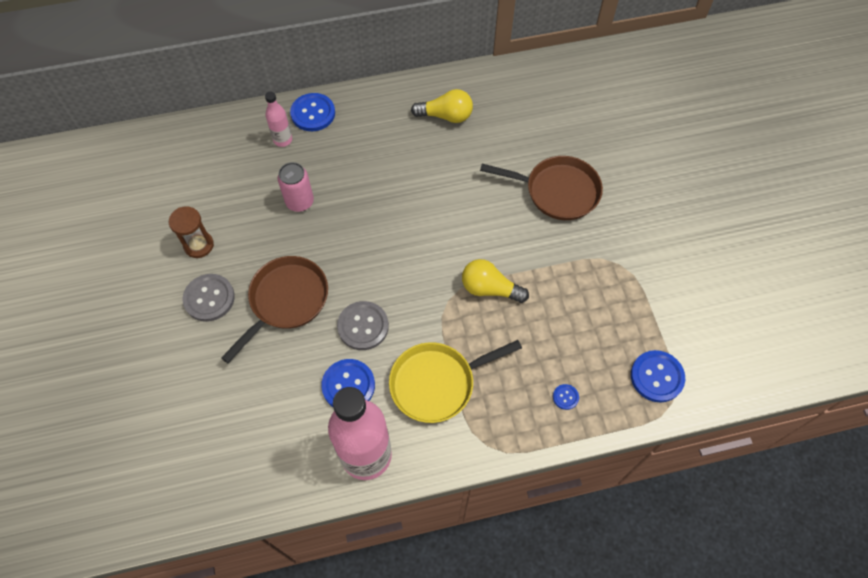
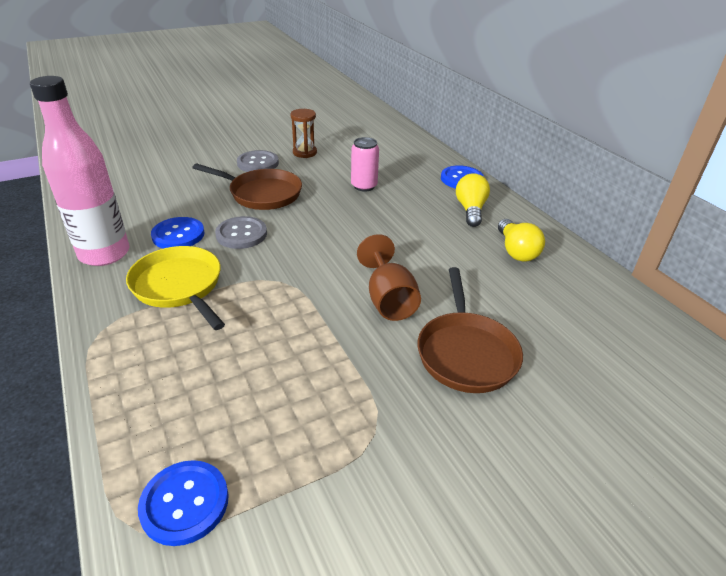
camera: 75 degrees right, 25 degrees down
pink bottle [265,92,292,147] -> none
yellow light bulb [462,259,529,303] -> yellow light bulb moved to [456,173,490,227]
blue button [553,384,579,410] -> none
none -> brown goblet [357,234,421,321]

